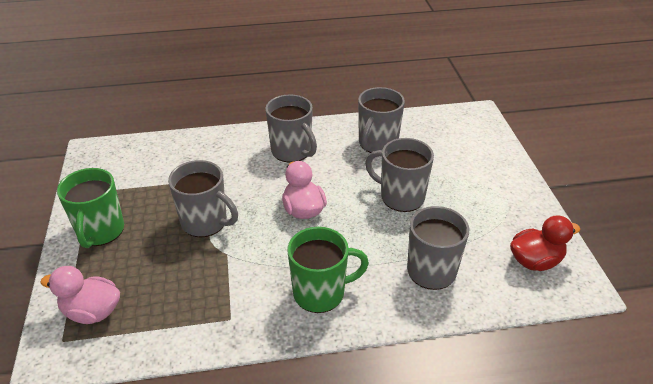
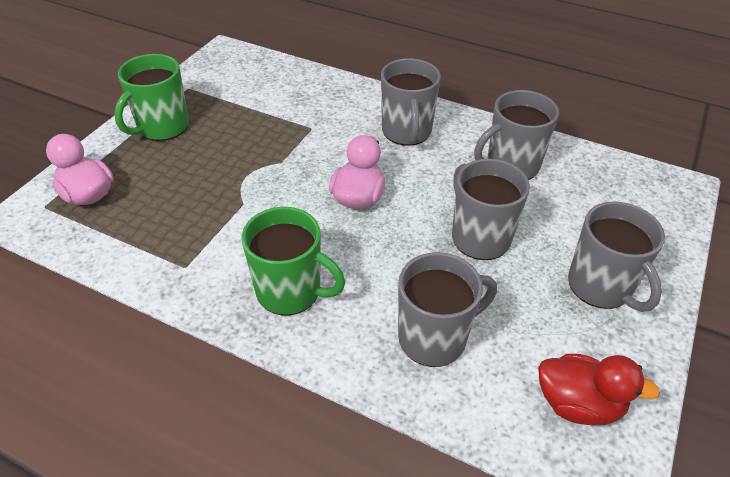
camera: 35 degrees right, 5 degrees up
grey mug [168,160,238,237] -> grey mug moved to [568,202,665,312]

